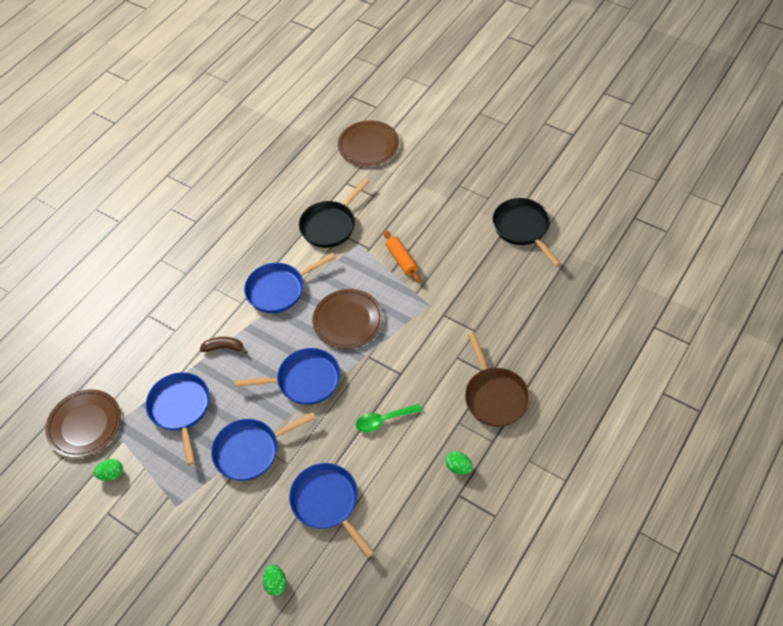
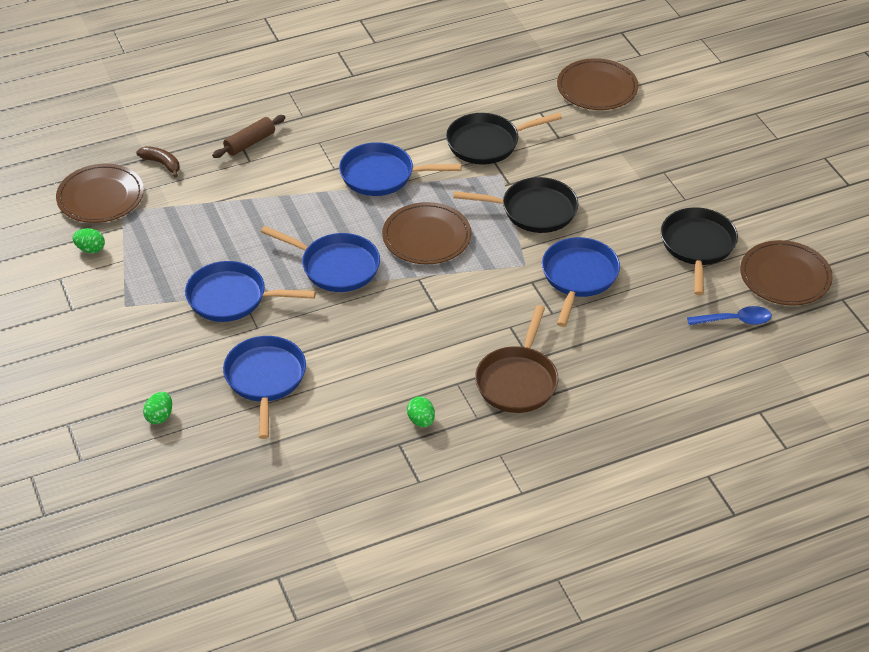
camera: 30 degrees right, 10 degrees down
blue pan [146,372,210,465] -> blue pan moved to [542,237,620,327]
brown banana [200,337,247,354] -> brown banana moved to [136,146,180,177]
green spoon [356,404,422,432] -> none
orange rolling pin [383,230,421,283] -> black pan [453,177,578,233]
none -> brown rolling pin [212,115,286,158]
none -> blue spoon [687,306,772,325]
none -> brown plate [740,240,833,306]

